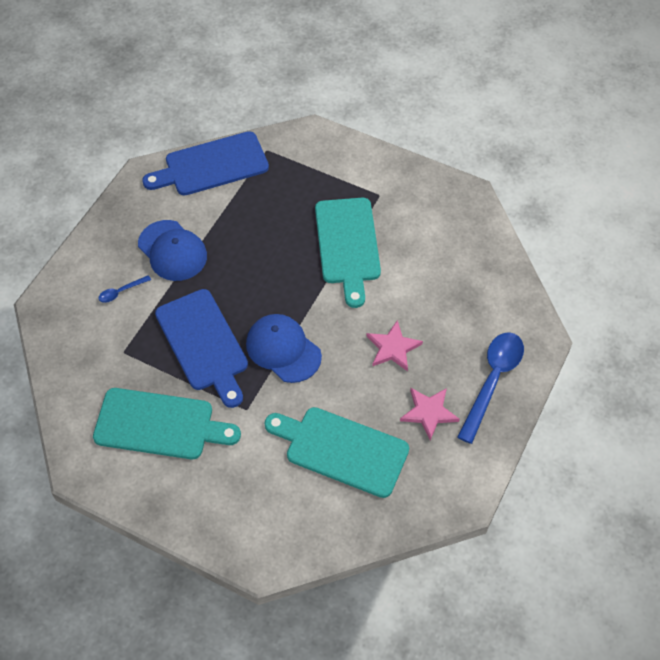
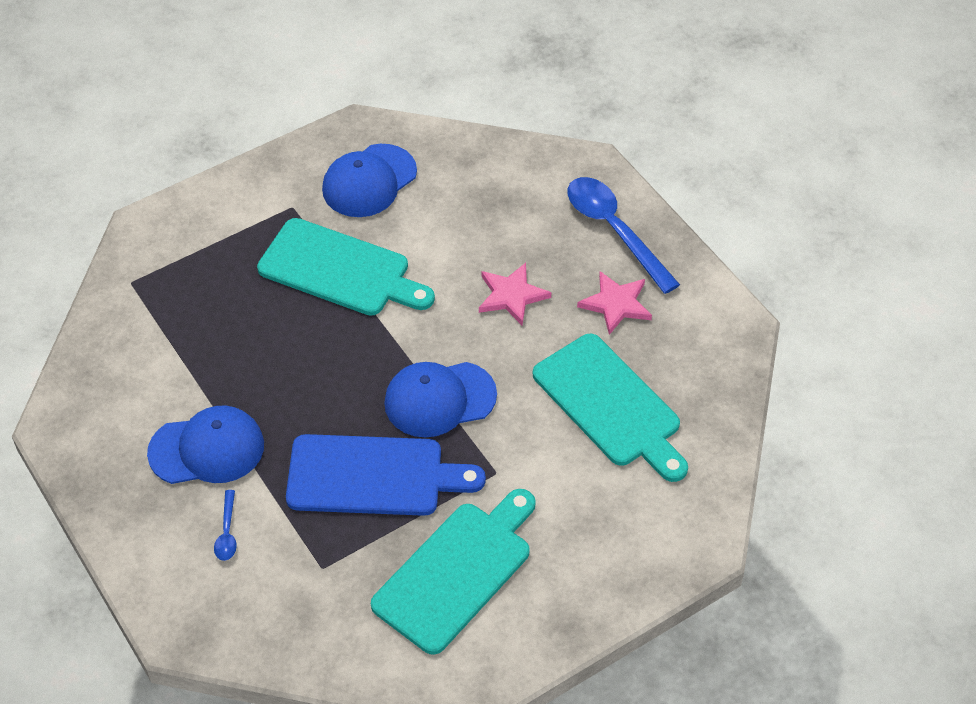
camera: 60 degrees left, 5 degrees down
blue cutting board [142,131,269,196] -> none
turquoise cutting board [265,407,409,498] -> turquoise cutting board turned 90 degrees counterclockwise [533,334,688,482]
none -> blue cap [322,144,417,217]

